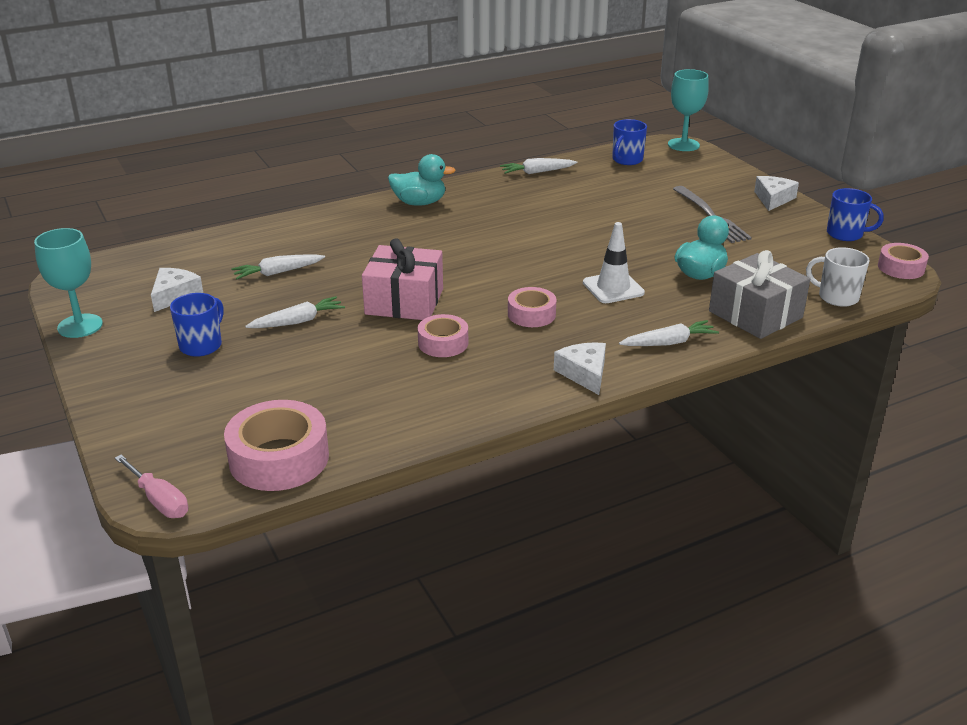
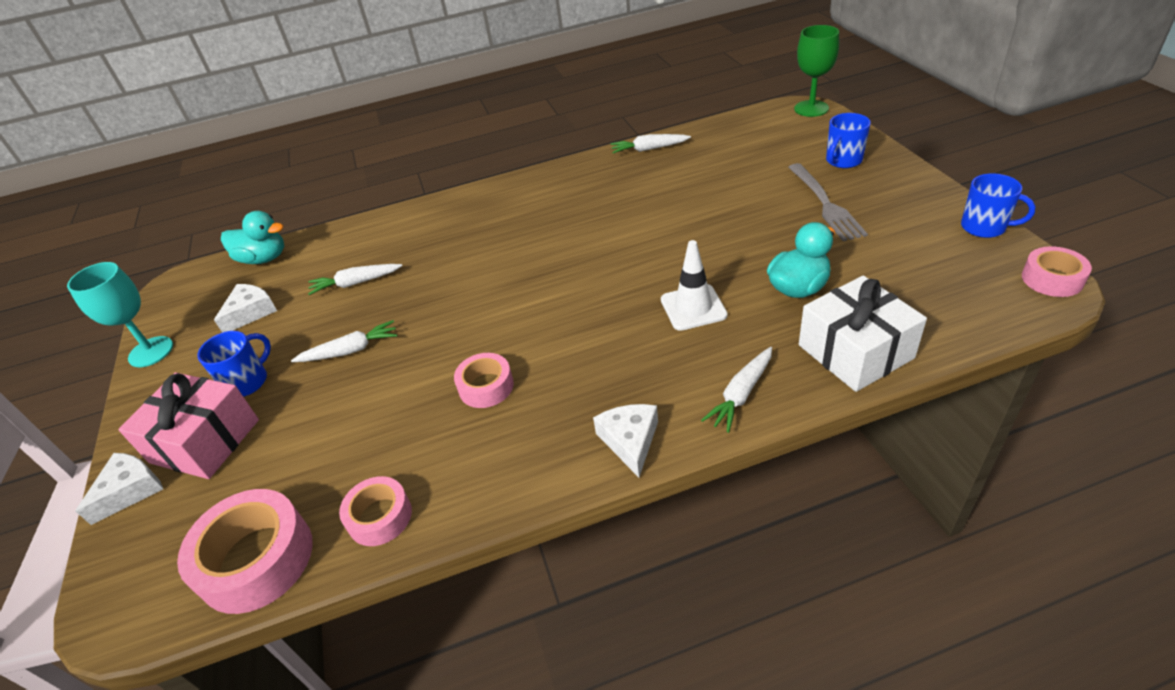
camera: 15 degrees right, 10 degrees up
pink screwdriver [115,455,188,518] -> none
pink gift [362,238,443,320] -> pink gift moved to [118,373,259,479]
turquoise duck [388,154,456,206] -> turquoise duck moved to [221,211,284,264]
pink tape [508,287,557,327] -> pink tape moved to [339,476,412,546]
blue mug [612,119,647,165] -> blue mug moved to [826,113,871,168]
white carrot [619,320,719,346] -> white carrot turned 135 degrees clockwise [701,347,772,433]
turquoise goblet [668,69,709,151] -> green goblet [794,25,839,117]
grey gift [709,250,810,339] -> white gift [799,275,927,392]
white cheese [754,176,799,211] -> white cheese moved to [75,453,163,525]
white mug [806,247,870,307] -> none

